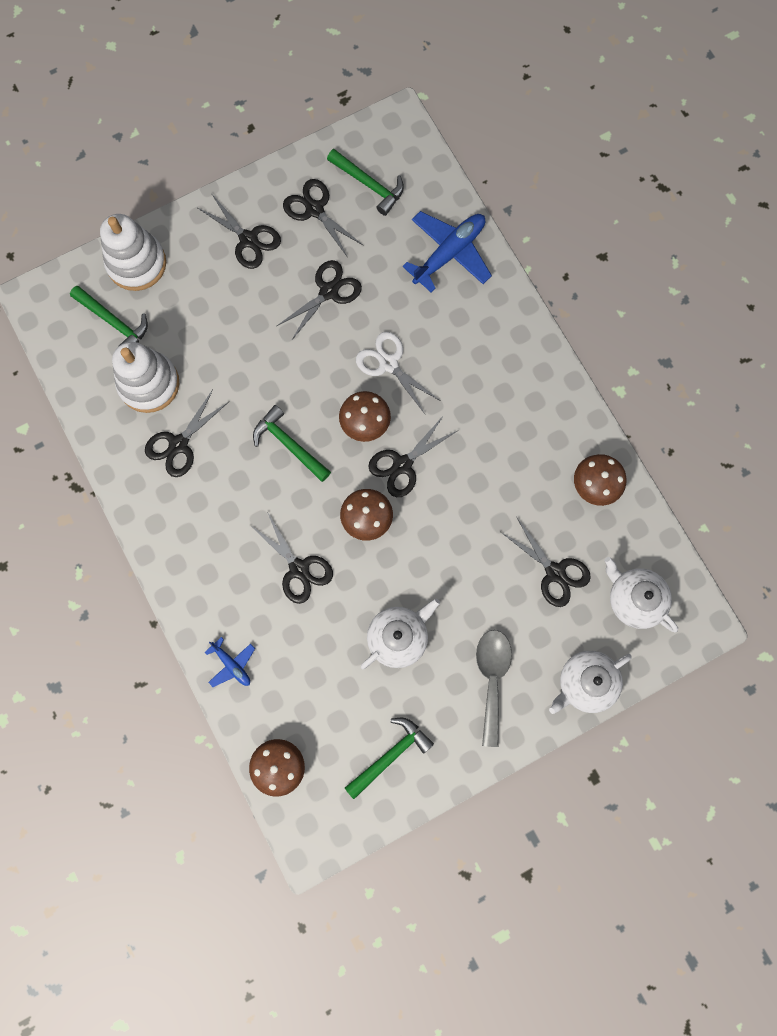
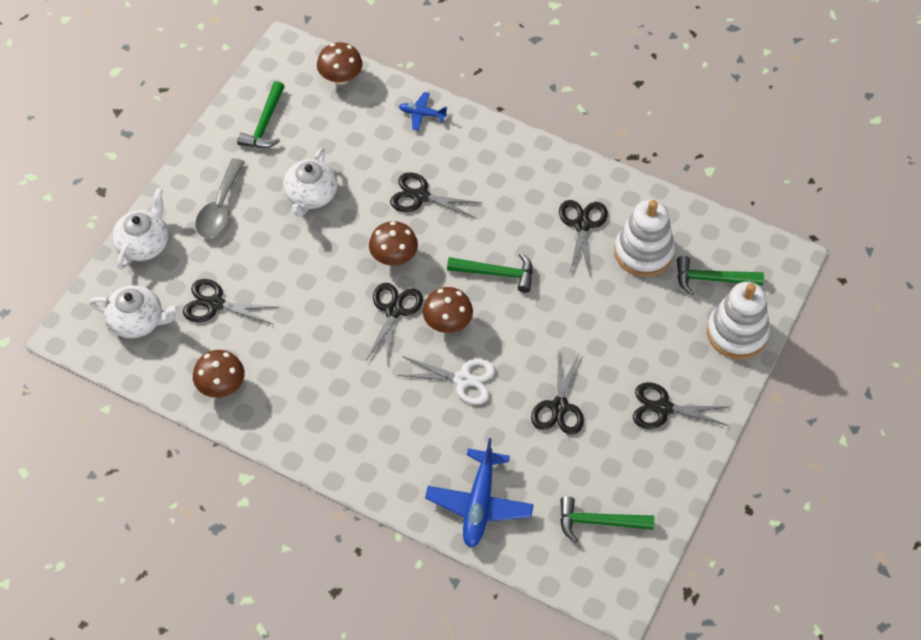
camera: 145 degrees right, 20 degrees down
black scissors [283,179,364,256] -> none
grey spoon [476,630,512,747] -> grey spoon turned 45 degrees clockwise [195,158,245,238]

